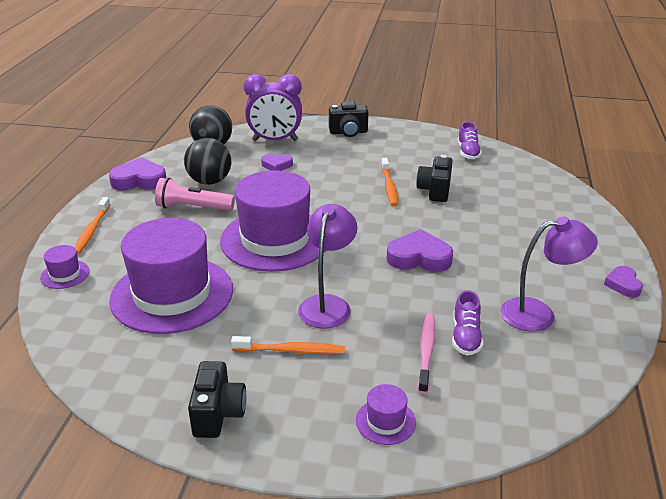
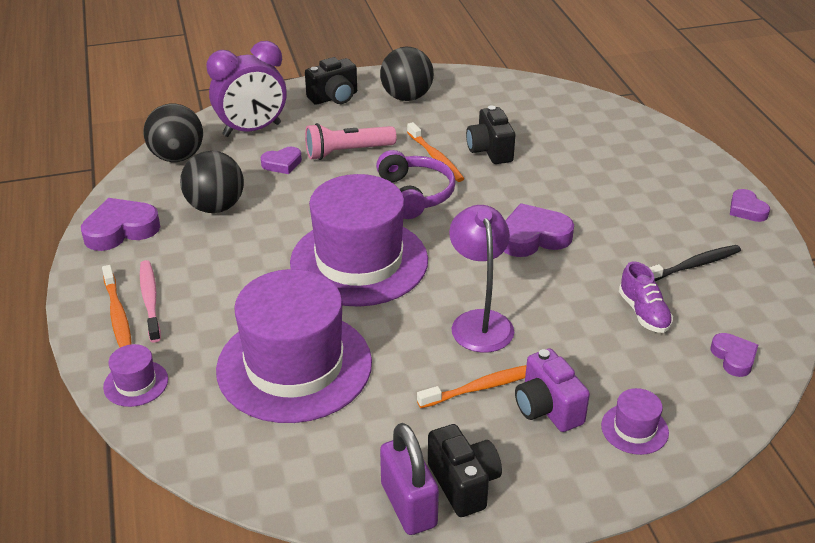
camera: 25 degrees left, 5 degrees up
pink flashlight [155,178,235,211] -> pink flashlight moved to [305,123,397,160]
pink toothbrush [418,313,435,394] -> pink toothbrush moved to [140,260,161,343]
purple shoe [458,122,482,159] -> none
purple lamp [500,217,598,332] -> black toothbrush [648,245,741,281]
none -> purple headphones [376,150,456,219]
none -> black ball [380,47,434,101]
none -> purple padlock [380,423,439,535]
none -> purple camera [515,348,590,432]
none -> purple heart [710,333,758,377]

